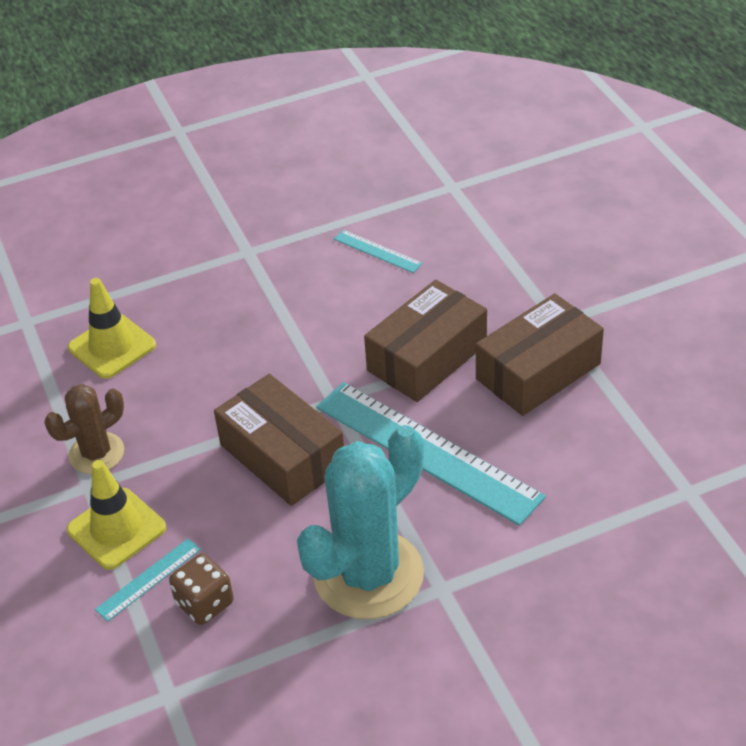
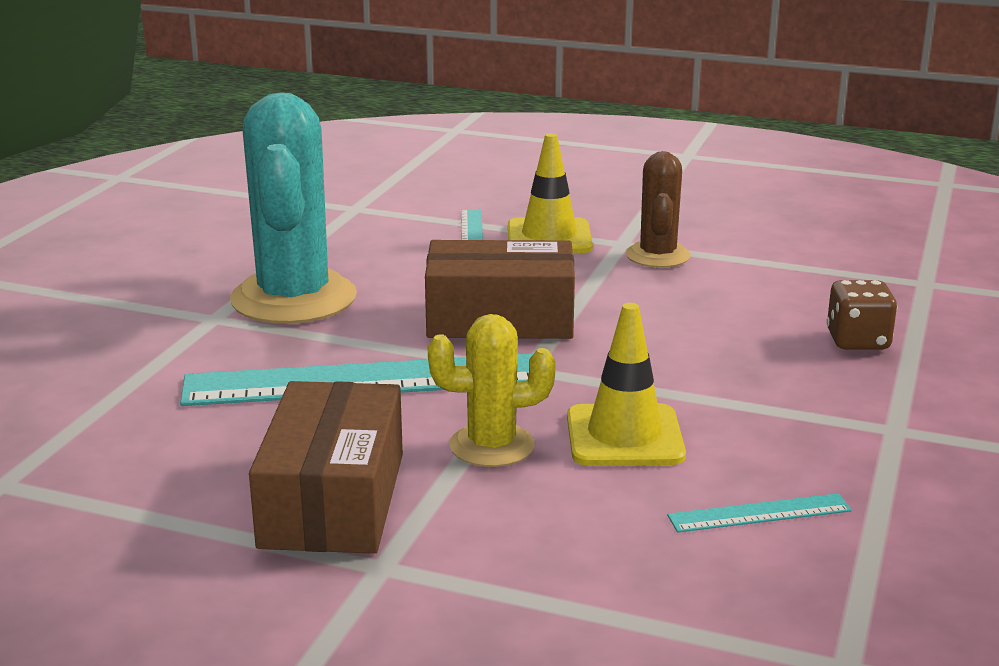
camera: 130 degrees right, 20 degrees down
yellow traffic cone [68,278,156,379] -> yellow traffic cone moved to [567,303,686,466]
brown dice [169,553,234,625] -> brown dice moved to [826,280,897,349]
brown box [364,280,487,402] -> yellow cactus [428,314,556,467]

